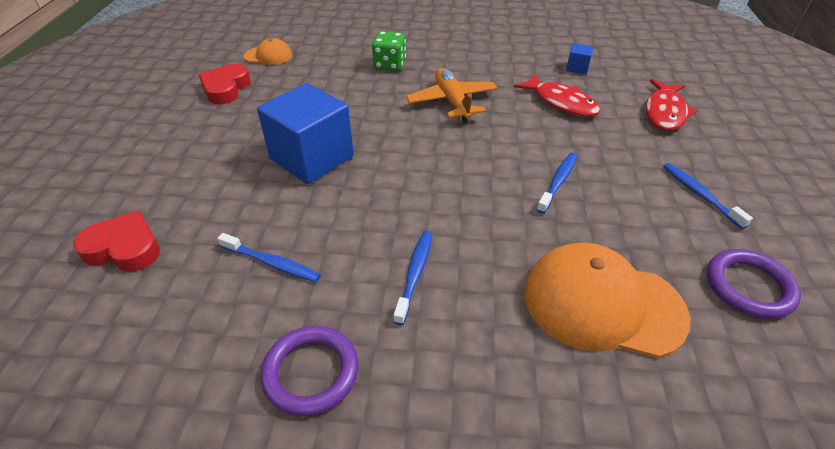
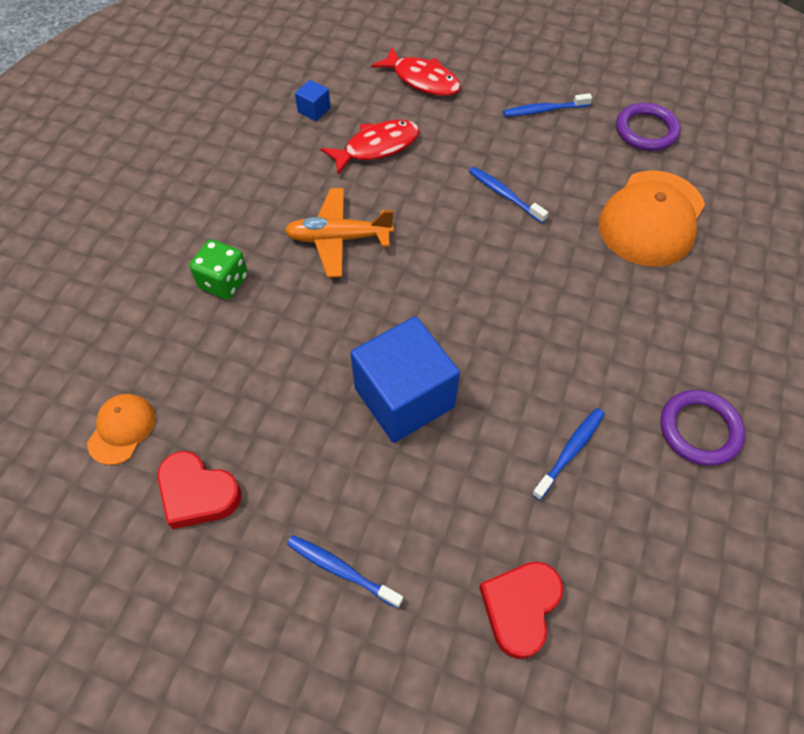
camera: 75 degrees left, 15 degrees up
blue toothbrush [393,231,432,325] -> blue toothbrush moved to [287,535,403,609]

